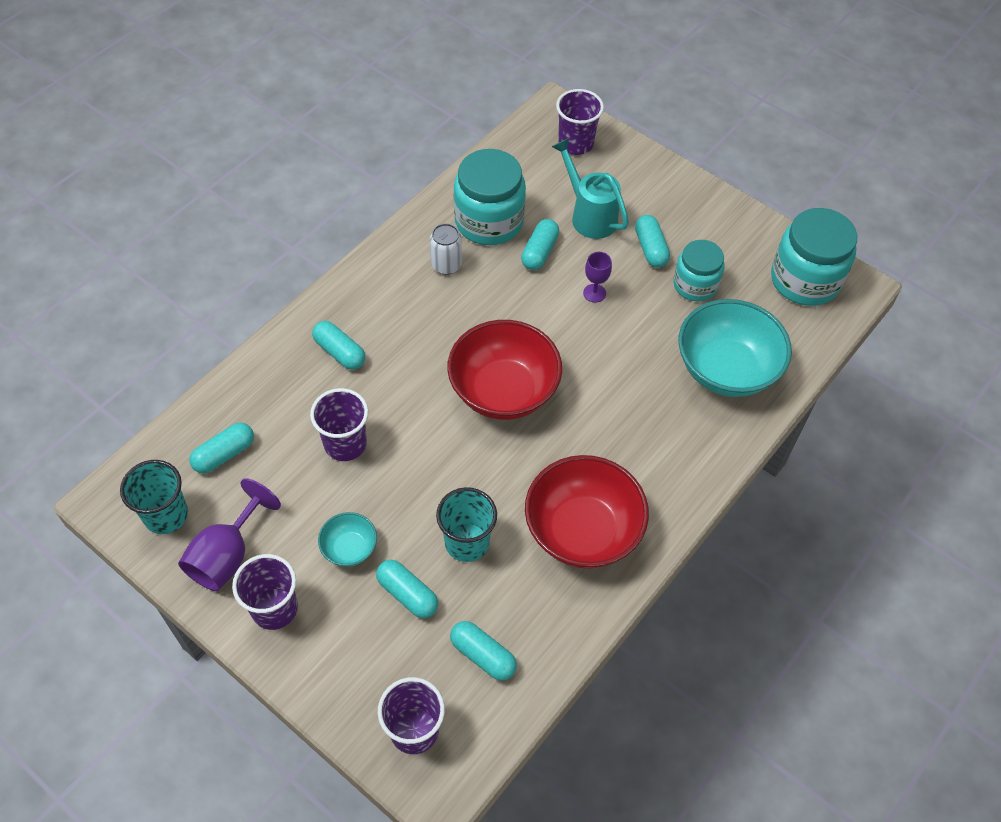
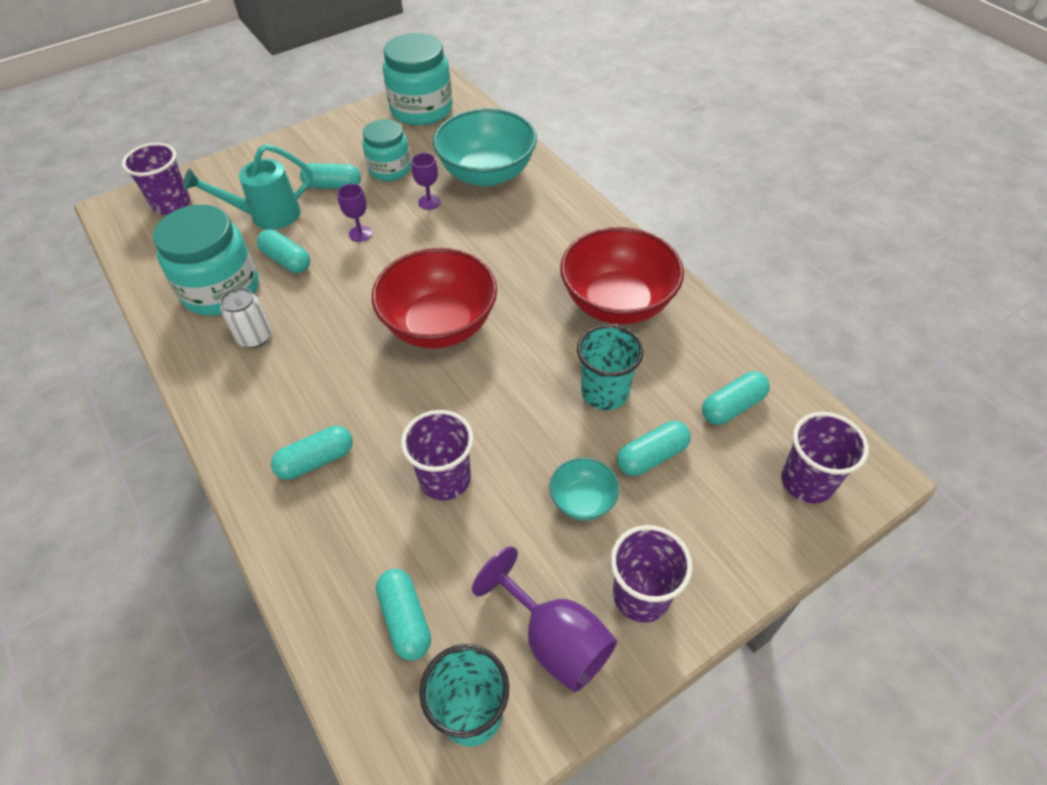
camera: 70 degrees left, 5 degrees down
none -> purple goblet [411,153,441,210]

